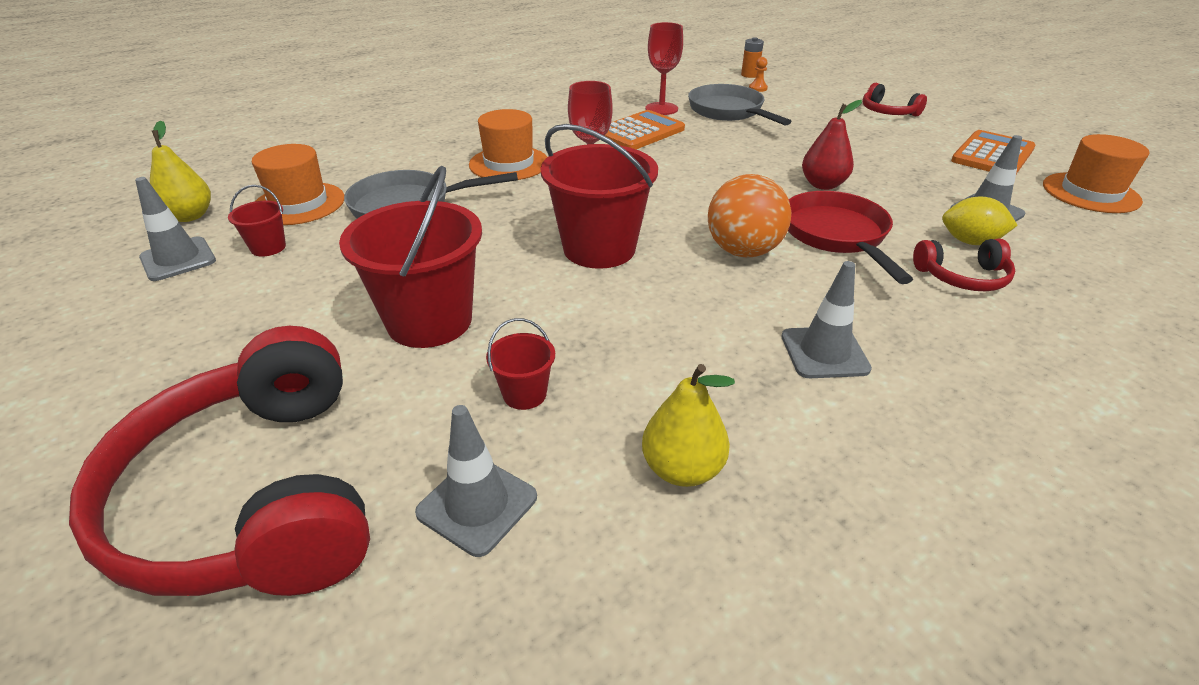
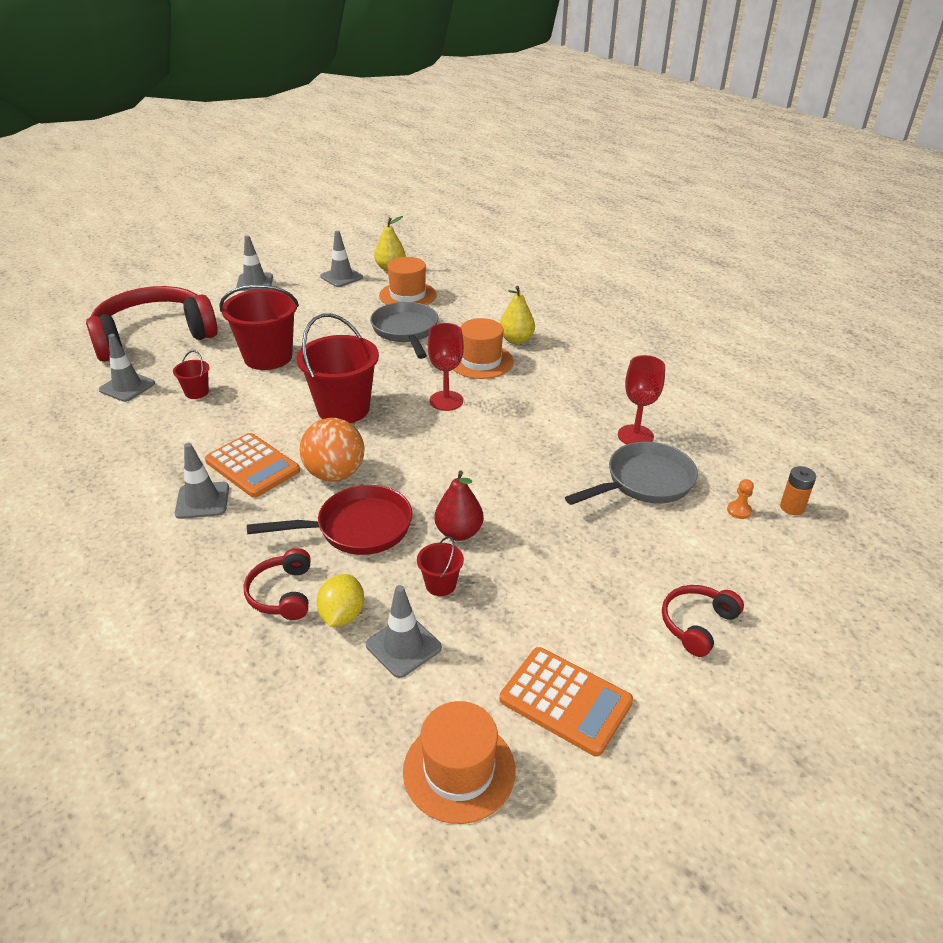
camera: 85 degrees right, 0 degrees up
red bucket [228,185,286,257] -> red bucket moved to [417,536,464,596]
orange calculator [605,110,685,149] -> orange calculator moved to [205,433,300,498]
yellow pear [642,364,735,487] -> yellow pear moved to [500,286,535,344]
none -> grey traffic cone [236,235,273,291]

